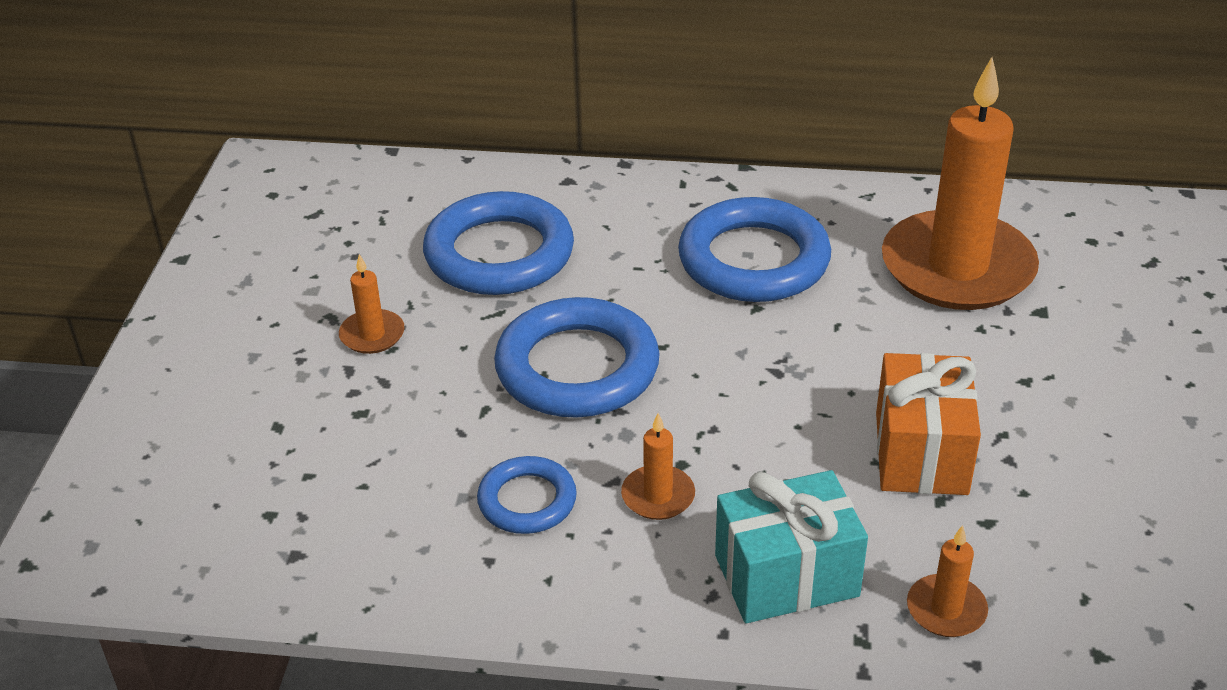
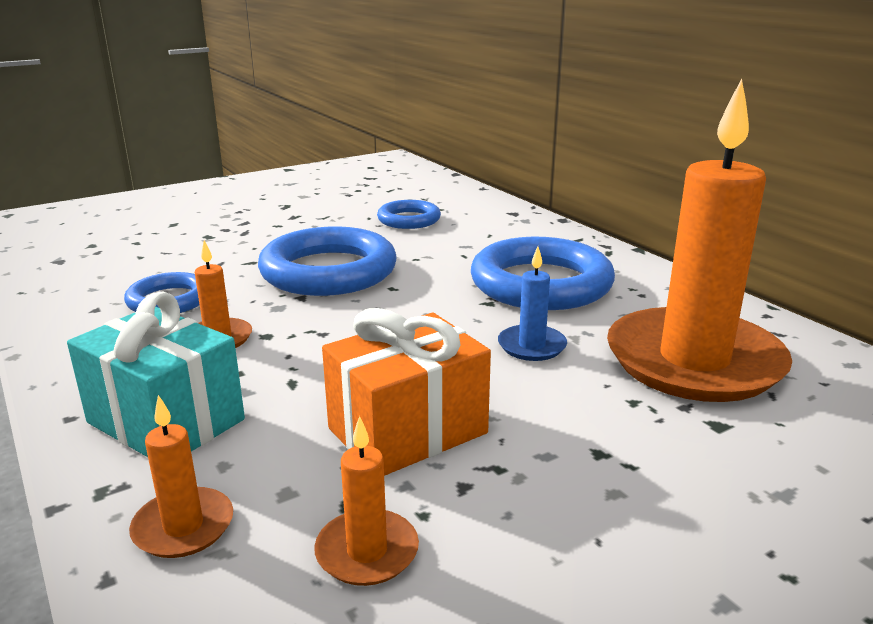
camera: 50 degrees right, 15 degrees down
orange candle [339,254,405,354] -> orange candle moved to [314,416,419,586]
blue ring [423,191,574,295] -> blue ring [377,200,441,229], size x0.55
none -> blue candle [498,246,567,361]

